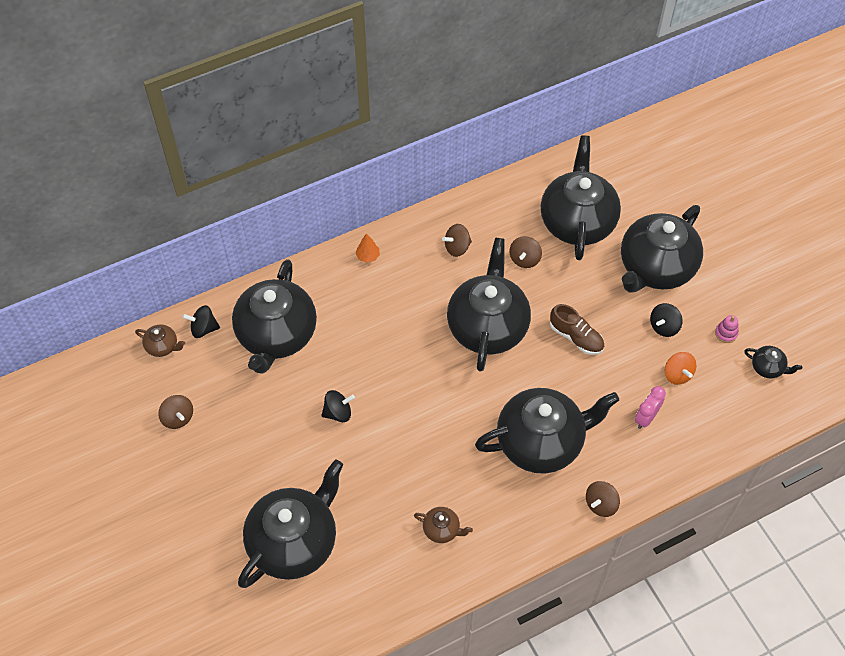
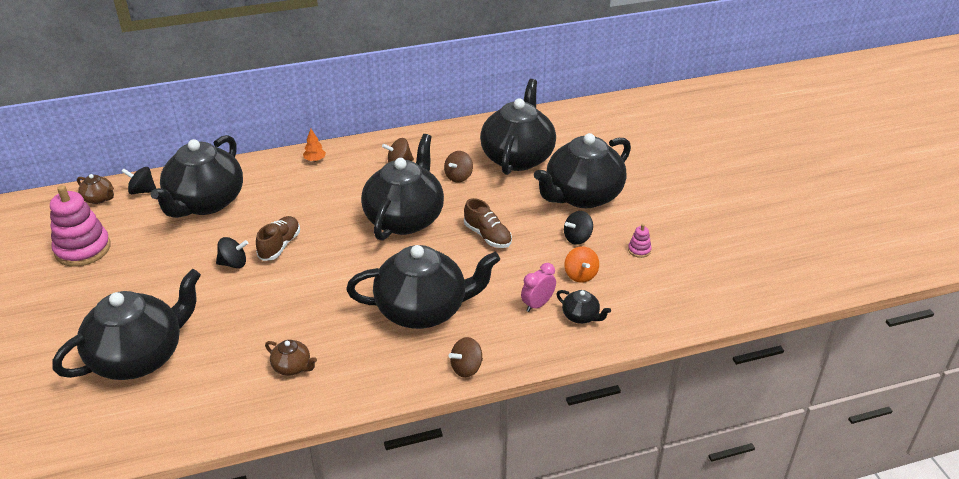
camera: 10 degrees right, 20 degrees down
brown spinning top [158,395,193,429] -> pink stacking toy [50,185,111,267]
black teapot [744,346,802,379] -> black teapot moved to [556,290,611,324]
none -> brown shoe [256,216,300,261]

